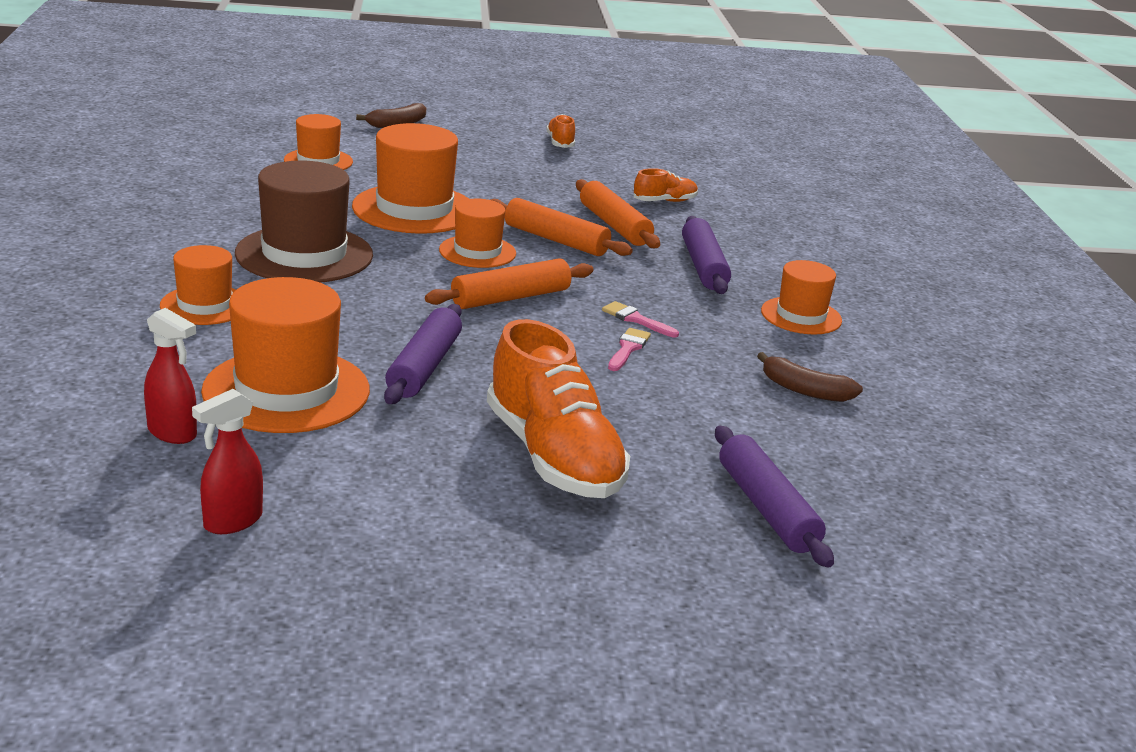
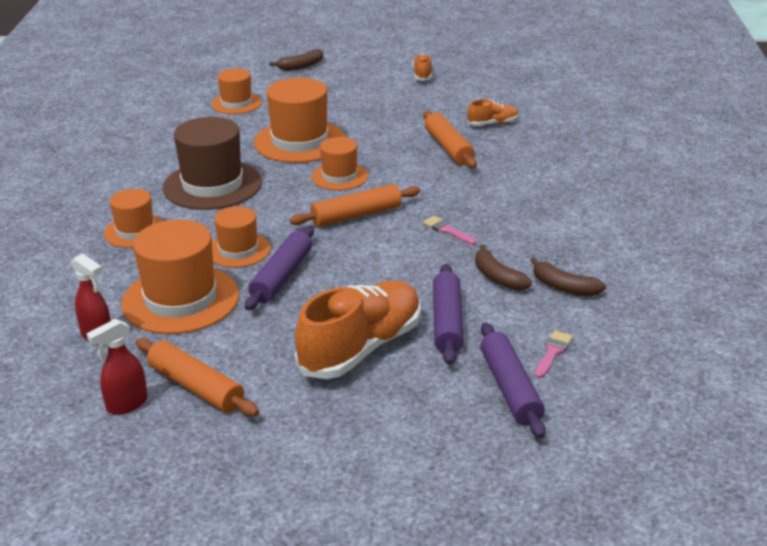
camera: 10 degrees right, 5 degrees up
orange shoe [487,319,630,498] -> orange shoe turned 120 degrees counterclockwise [295,281,421,379]
orange rolling pin [490,198,633,256] -> orange rolling pin moved to [136,338,259,416]
pink brush [608,328,651,371] -> pink brush moved to [534,331,573,378]
purple rolling pin [682,216,731,294] -> purple rolling pin moved to [433,264,464,365]
orange hat [761,260,842,335] -> orange hat moved to [212,206,271,268]
none -> brown banana [475,244,532,291]

